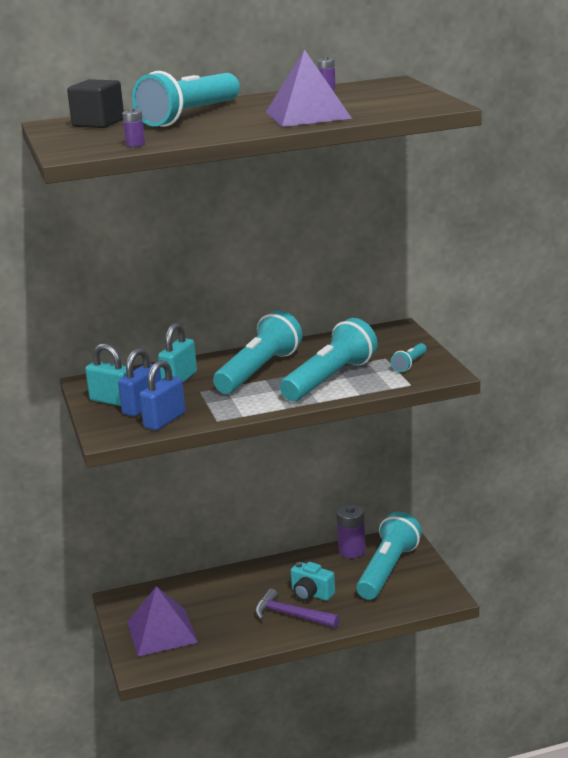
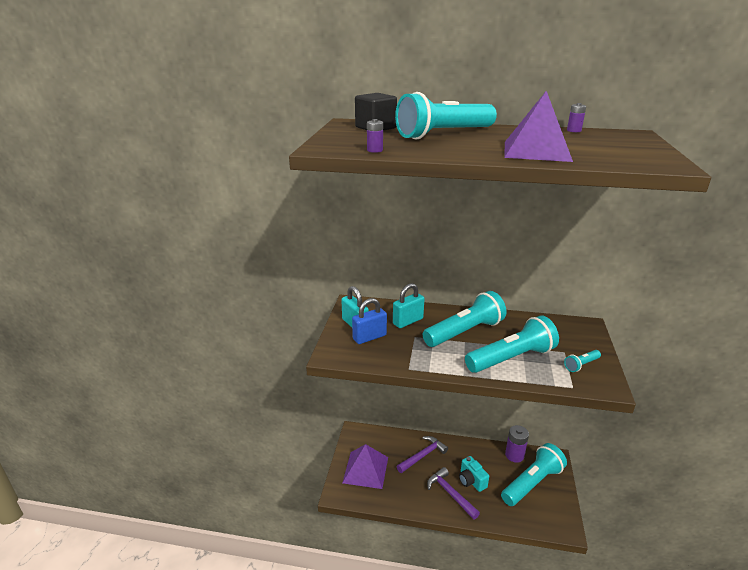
camera: 25 degrees right, 5 degrees up
blue padlock [140,360,185,430] -> none
none -> purple hammer [396,436,448,473]

